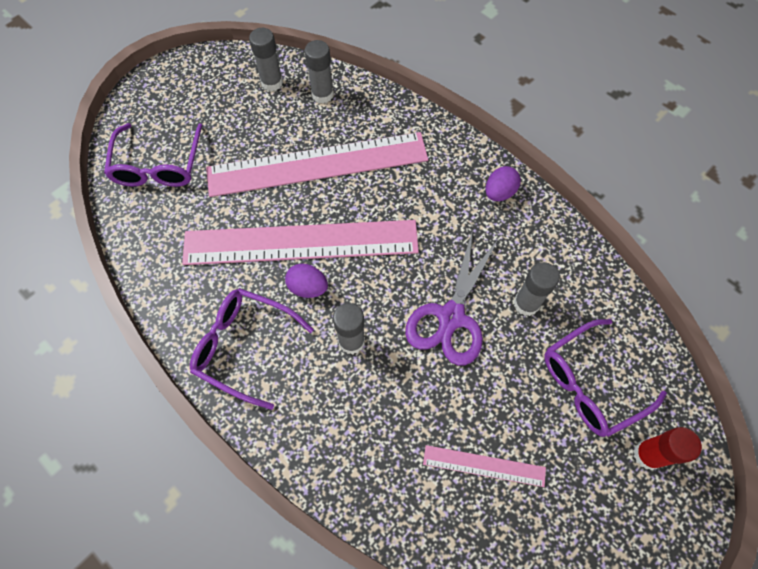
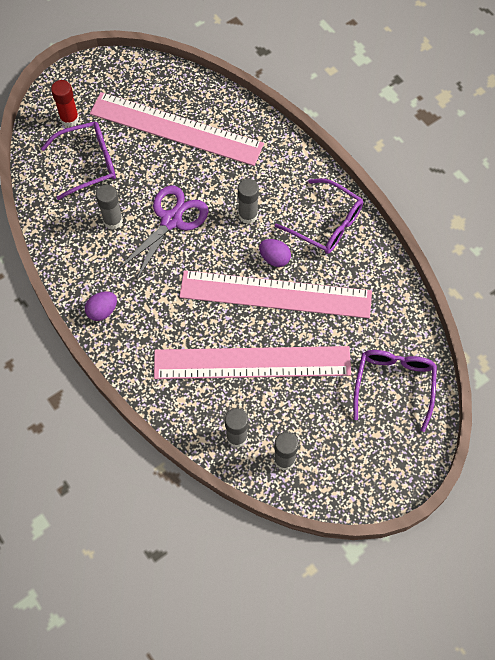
camera: 170 degrees left, 0 degrees up
pink ruler [423,445,546,487] -> pink ruler [90,92,264,166], size x2.24

